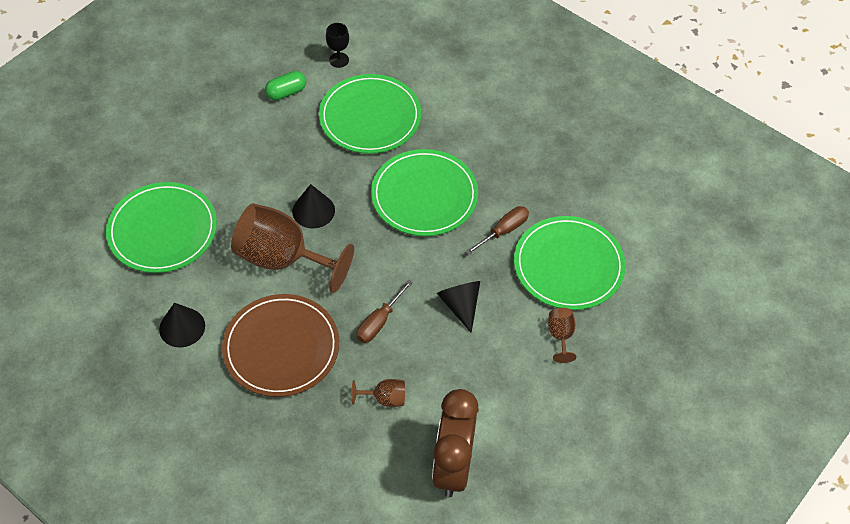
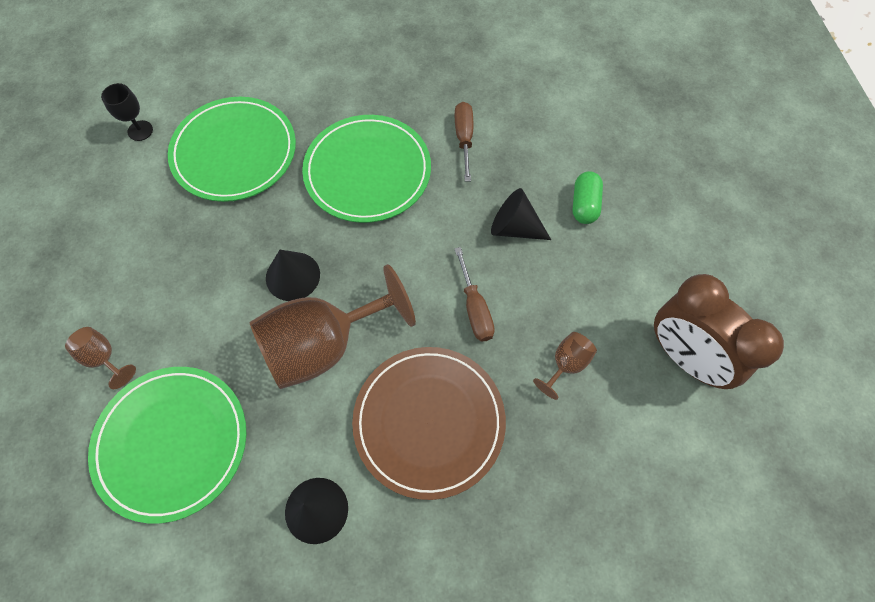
camera: 50 degrees left, 10 degrees up
green capsule [265,71,306,100] -> green capsule moved to [572,171,603,224]
green plate [514,216,626,310] -> none
brown goblet [548,308,577,363] -> brown goblet moved to [65,327,136,389]

